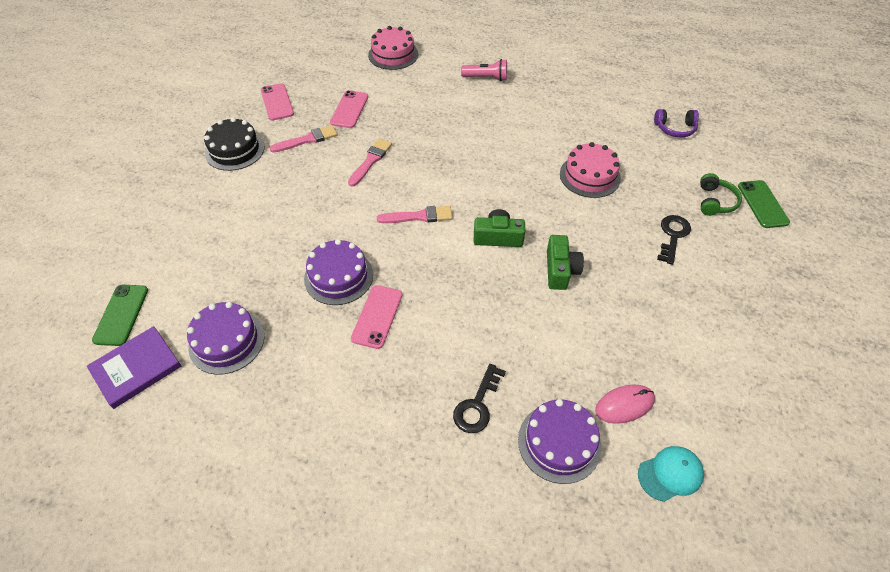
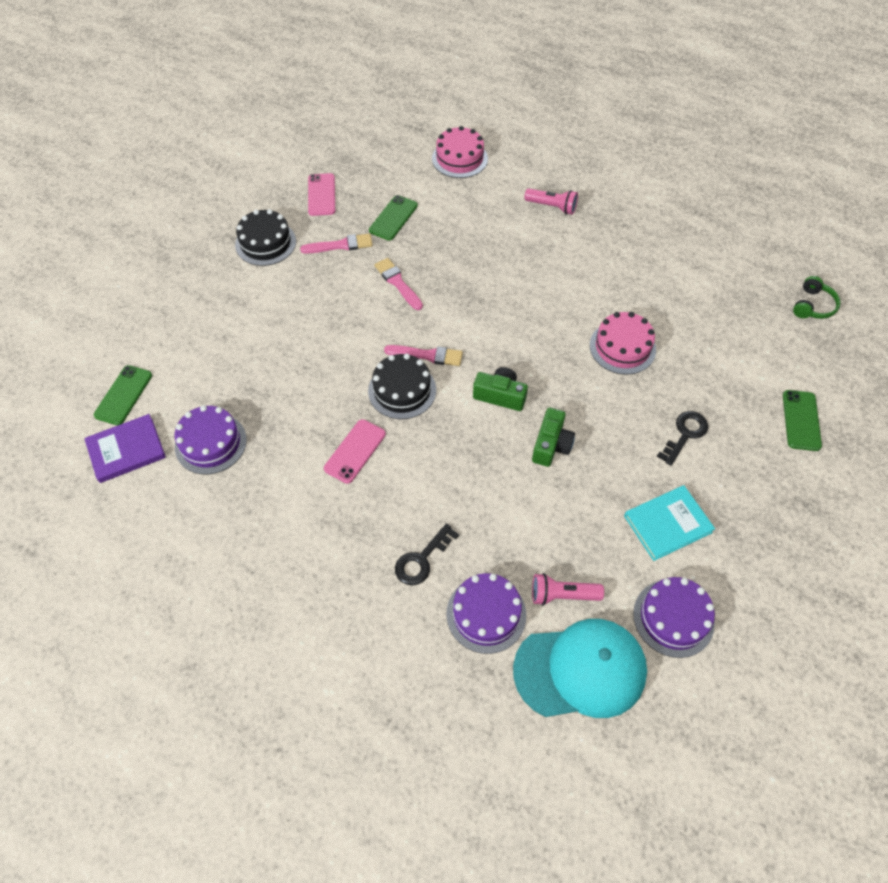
camera: 15 degrees right, 5 degrees up
purple cake [304,239,373,305] -> purple cake moved to [633,577,715,658]
pink phone [330,90,368,128] -> green phone [369,195,418,240]
pink brush [348,139,392,187] -> pink brush turned 75 degrees counterclockwise [374,258,423,310]
pink mouse [595,385,655,424] -> pink flashlight [532,573,604,606]
turquoise cap [638,446,704,502] -> turquoise cap [513,619,647,718], size x2.05
purple headphones [654,109,699,138] -> none
green headphones [700,173,742,216] -> green headphones moved to [793,276,841,319]
none -> black cake [368,354,436,419]
none -> turquoise book [624,485,715,561]

